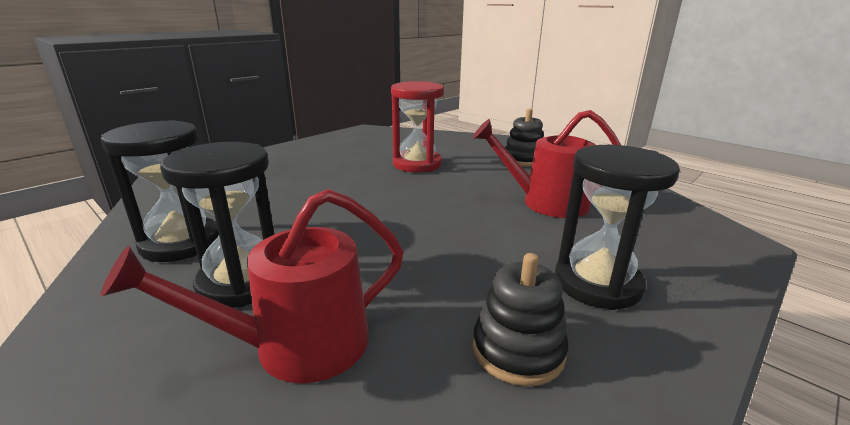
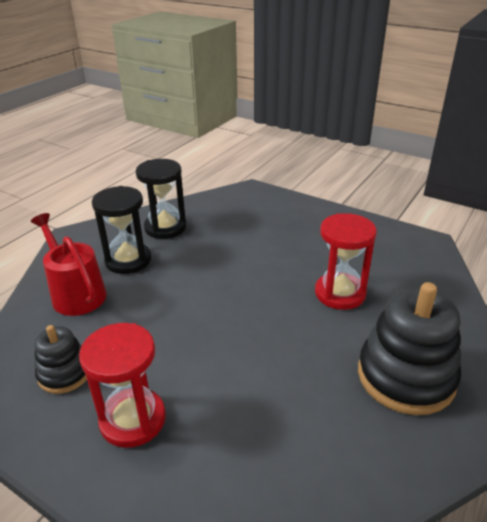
camera: 80 degrees right, 10 degrees up
red watering can [473,110,621,218] -> none
black stacking toy [505,109,544,167] -> black stacking toy [358,282,461,415], size x1.80
black hourglass [555,145,680,310] -> red hourglass [79,323,166,448]

